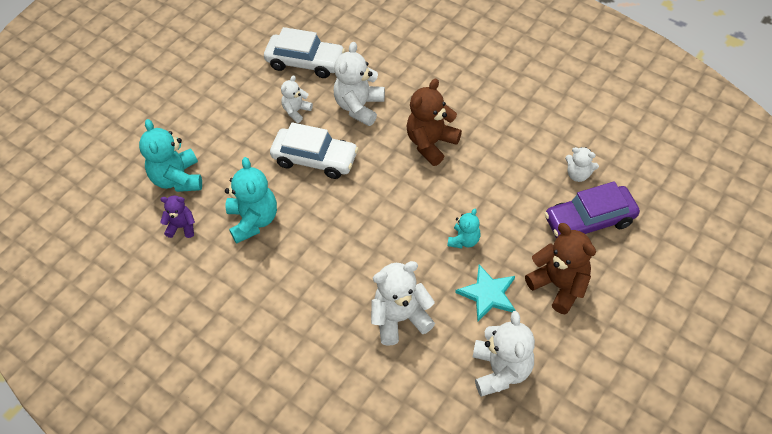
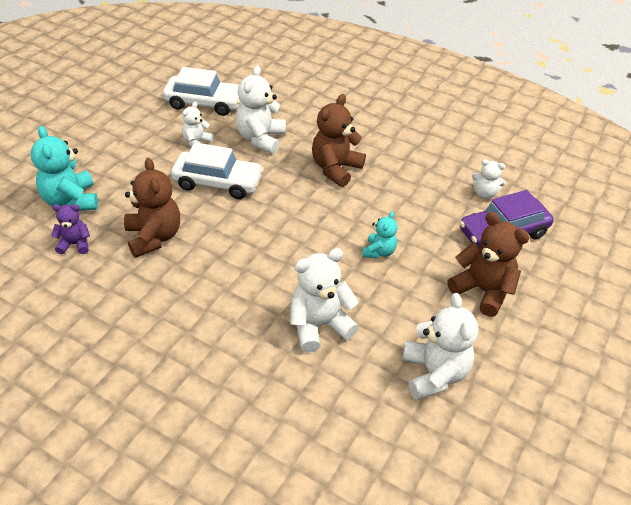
camera: 10 degrees left, 10 degrees down
turquoise teddy bear [225,157,277,244] -> brown teddy bear [124,158,180,258]
turquoise star [455,265,516,322] -> none

